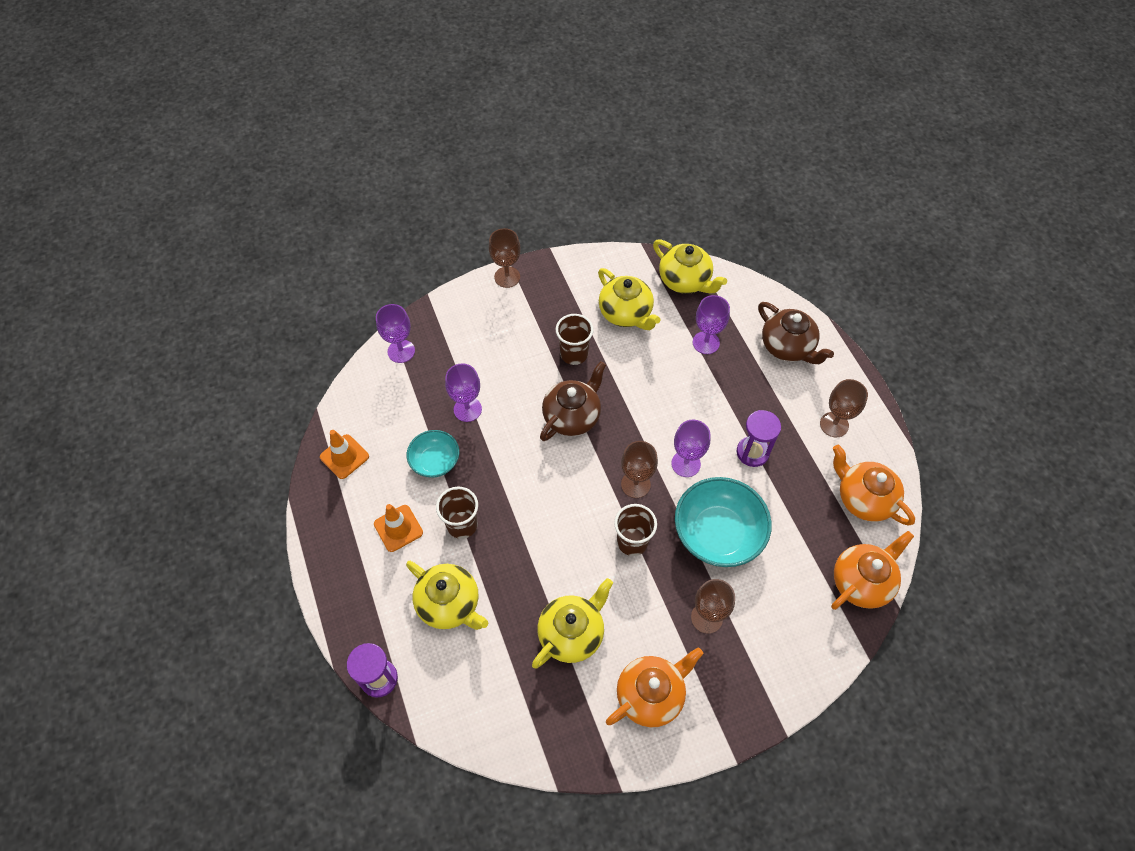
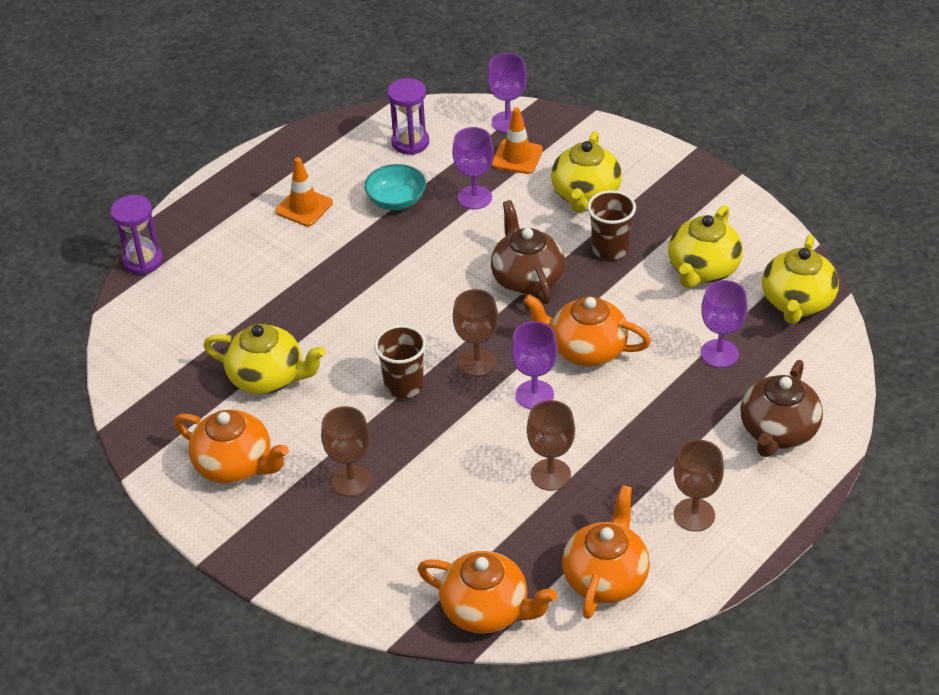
camera: 65 degrees right, 15 degrees down
orange traffic cone [320,430,369,479] -> orange traffic cone moved to [492,107,543,174]
yellow teapot [406,561,488,630] -> yellow teapot moved to [551,131,622,213]
brown cup [436,487,478,539] -> none
brown goblet [489,228,521,288] -> brown goblet moved to [527,400,575,491]
brown teapot [540,361,606,441] -> brown teapot turned 120 degrees counterclockwise [491,200,565,304]
turquoise bowl [675,477,772,567] -> none
purple hourglass [737,410,781,467] -> purple hourglass moved to [387,78,429,155]
none -> orange teapot [524,294,651,367]

